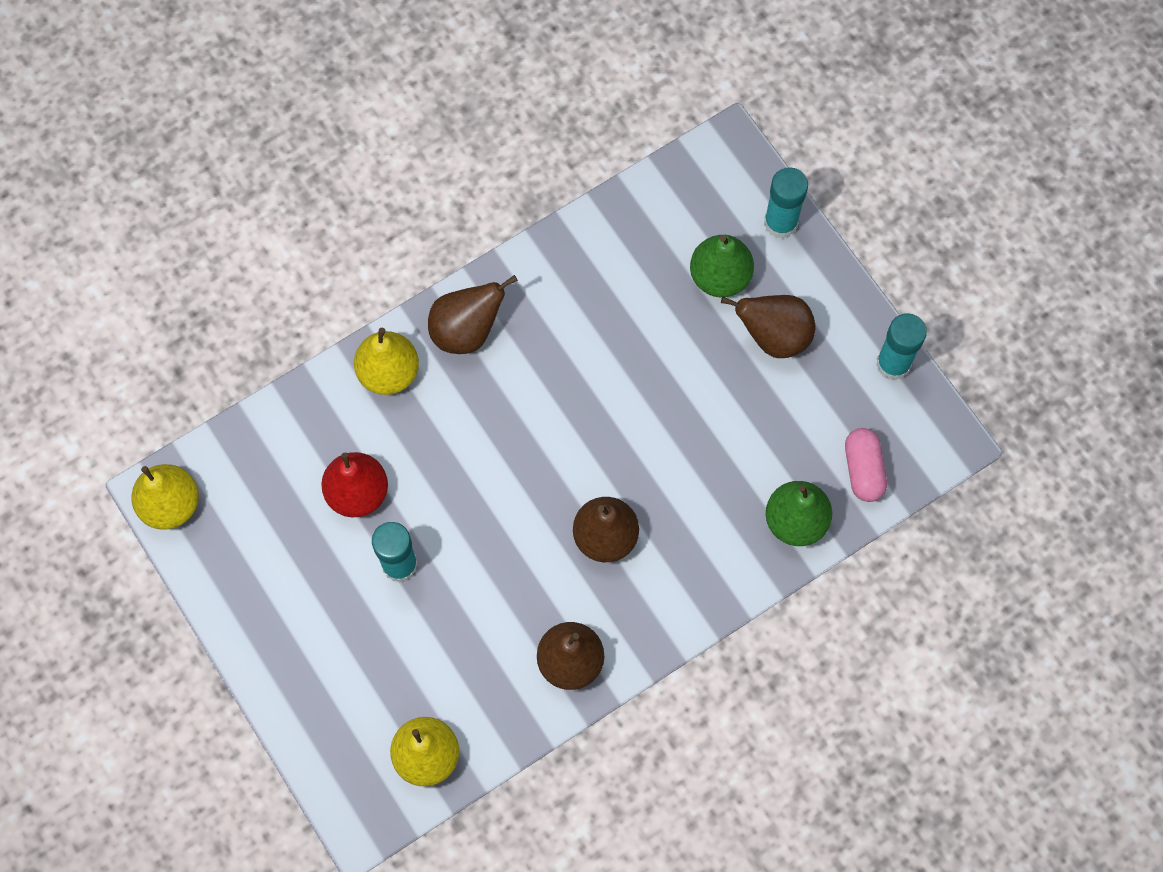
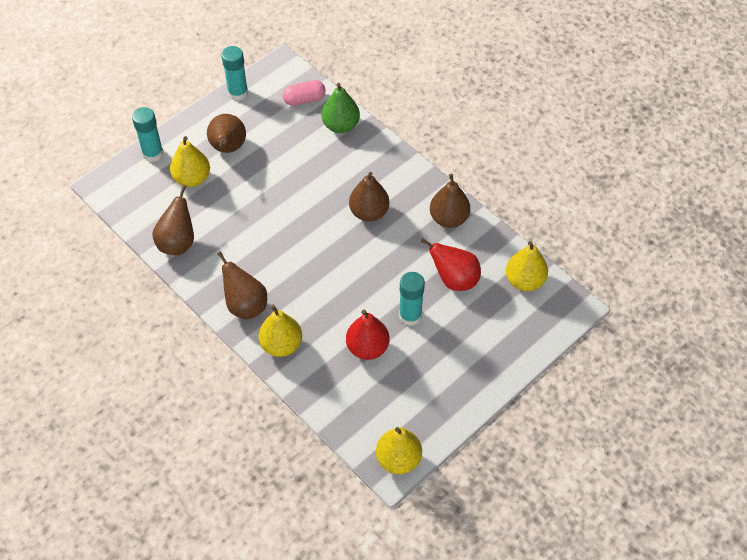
camera: 100 degrees left, 15 degrees down
green pear [690,235,754,298] -> yellow pear [170,136,210,187]
none -> brown pear [152,185,194,255]
none -> red pear [421,238,481,291]

